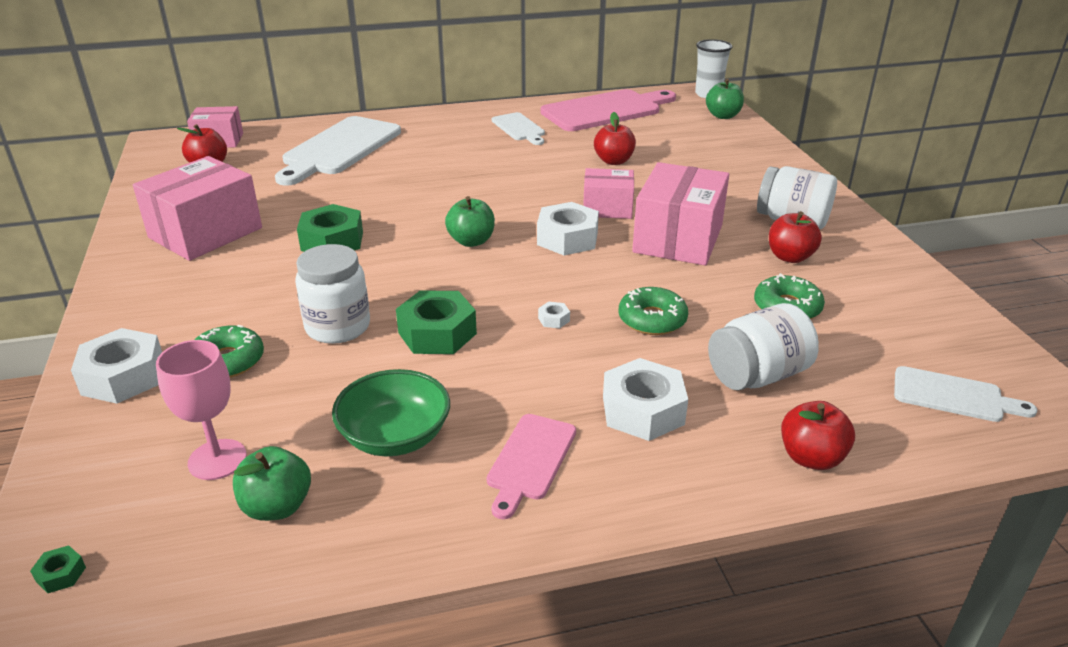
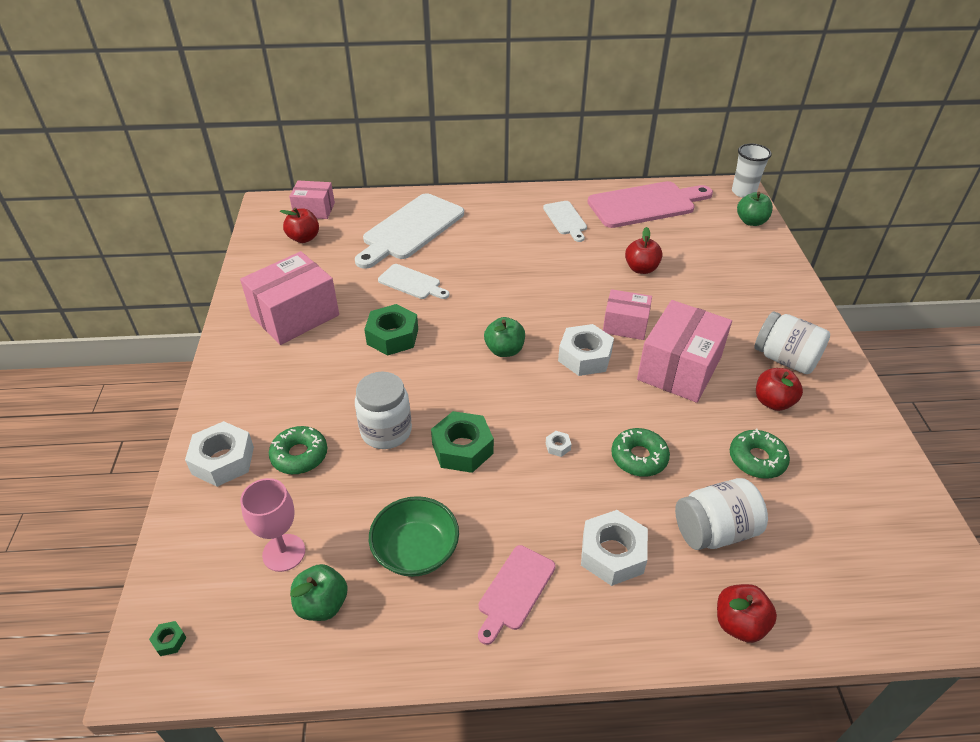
camera: 10 degrees right, 10 degrees up
white cutting board [894,366,1037,422] -> white cutting board moved to [378,264,450,299]

